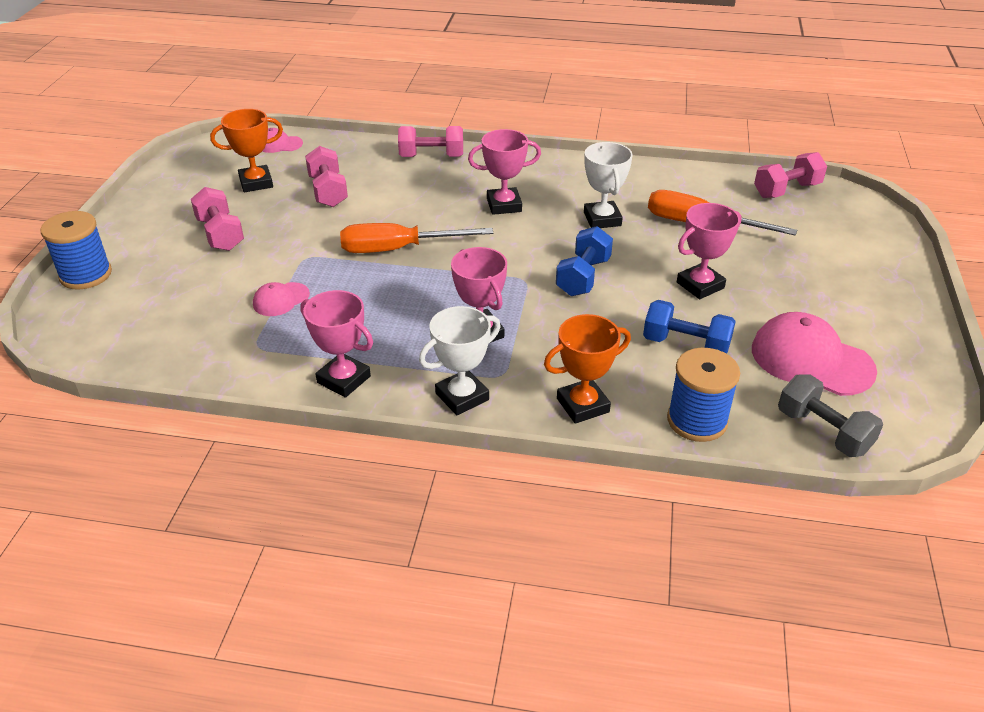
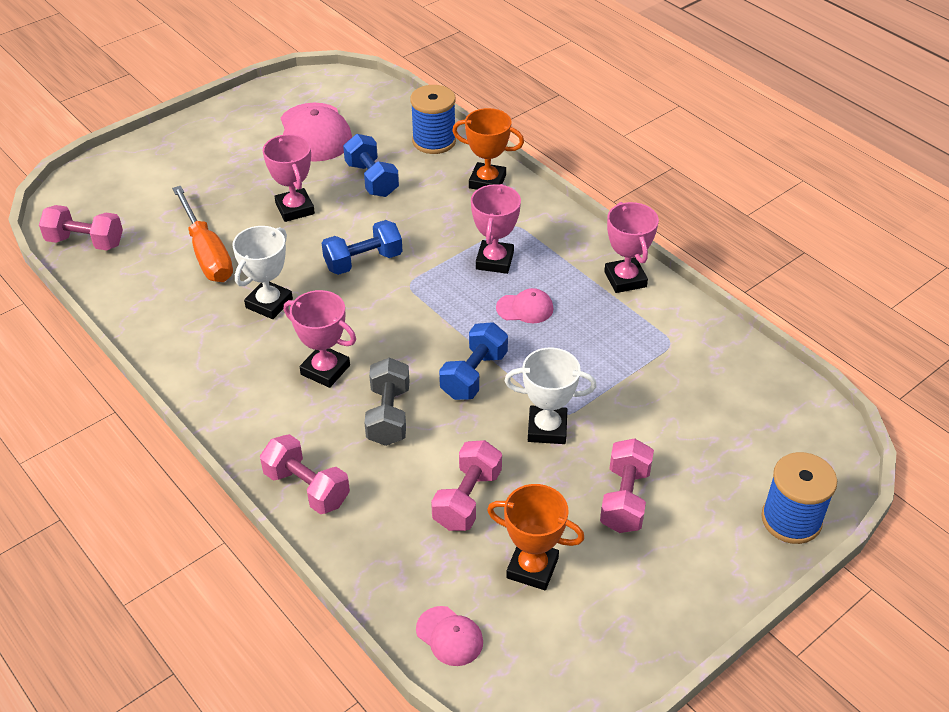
camera: 140 degrees left, 5 degrees up
pink cap [253,282,310,316] -> pink cap moved to [496,288,553,323]
orange screwdriver [340,223,493,253] -> blue dumbbell [439,322,508,400]
white trophy [419,306,501,415] -> white trophy moved to [505,348,597,444]
pink trophy [677,203,741,299] -> pink trophy turned 60 degrees clockwise [263,134,315,222]
grey dumbbell [778,374,883,457] -> grey dumbbell moved to [364,357,409,446]

